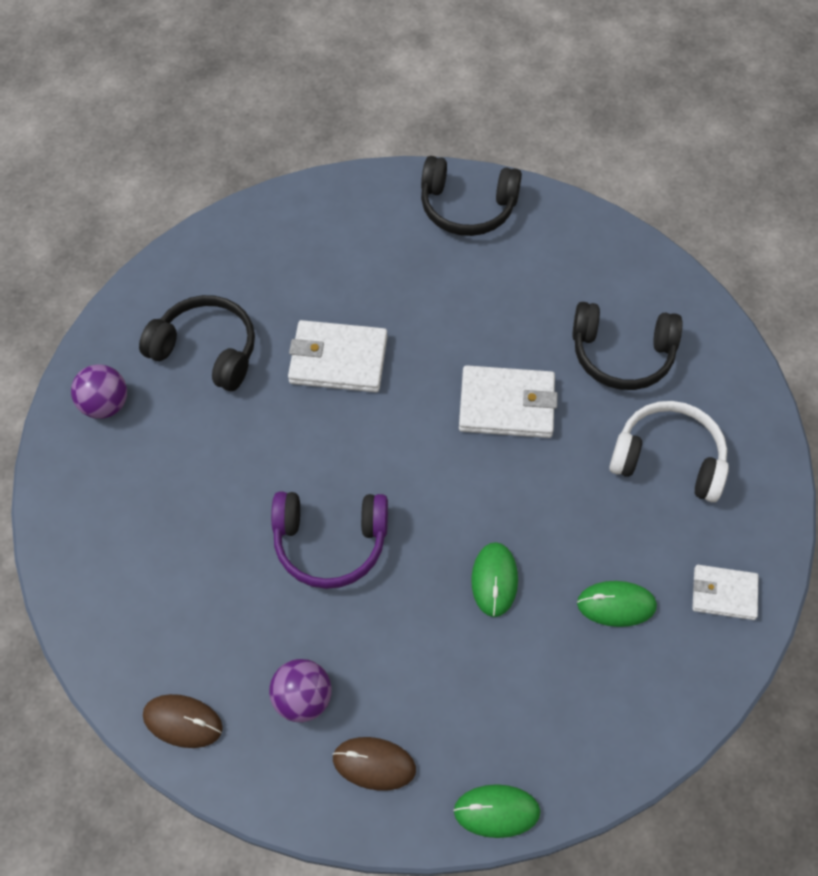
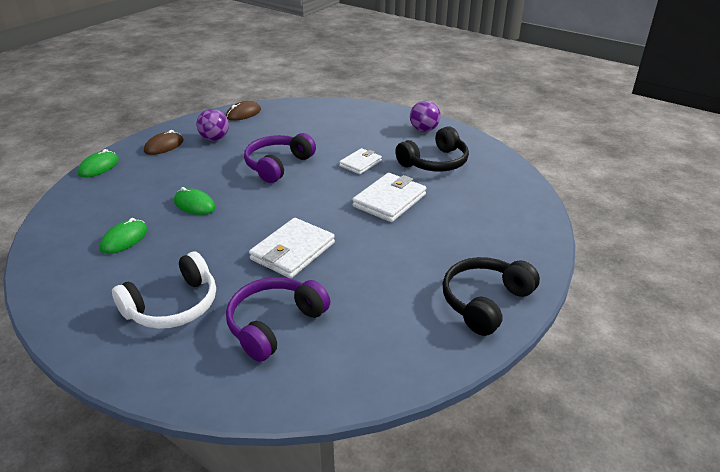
camera: 120 degrees right, 25 degrees down
black headphones [572,302,682,390] -> purple headphones [226,277,330,362]
white wallet [692,565,758,620] -> white wallet moved to [339,148,382,174]

